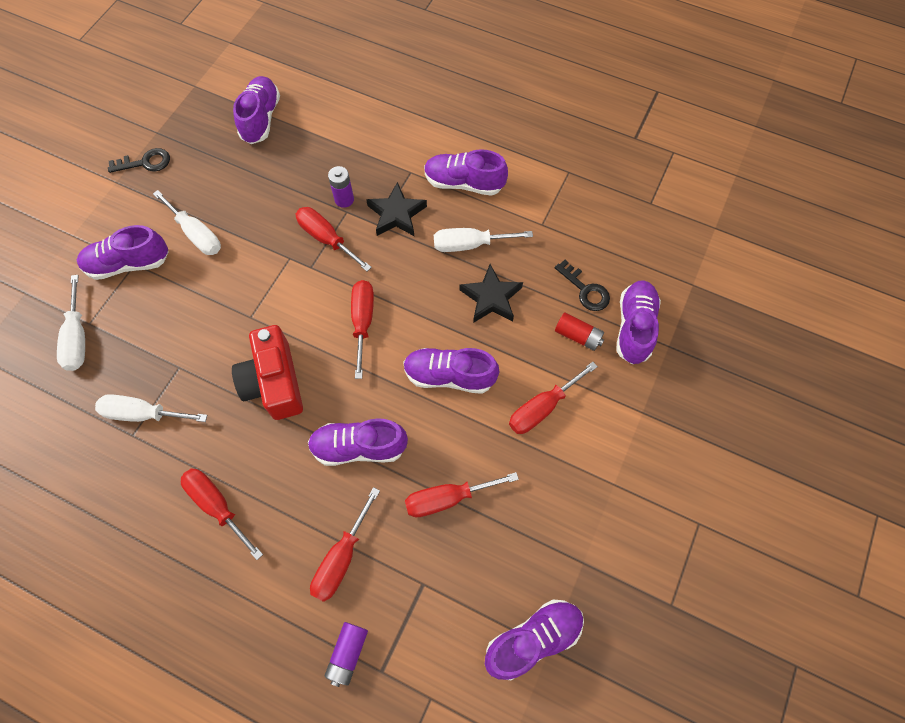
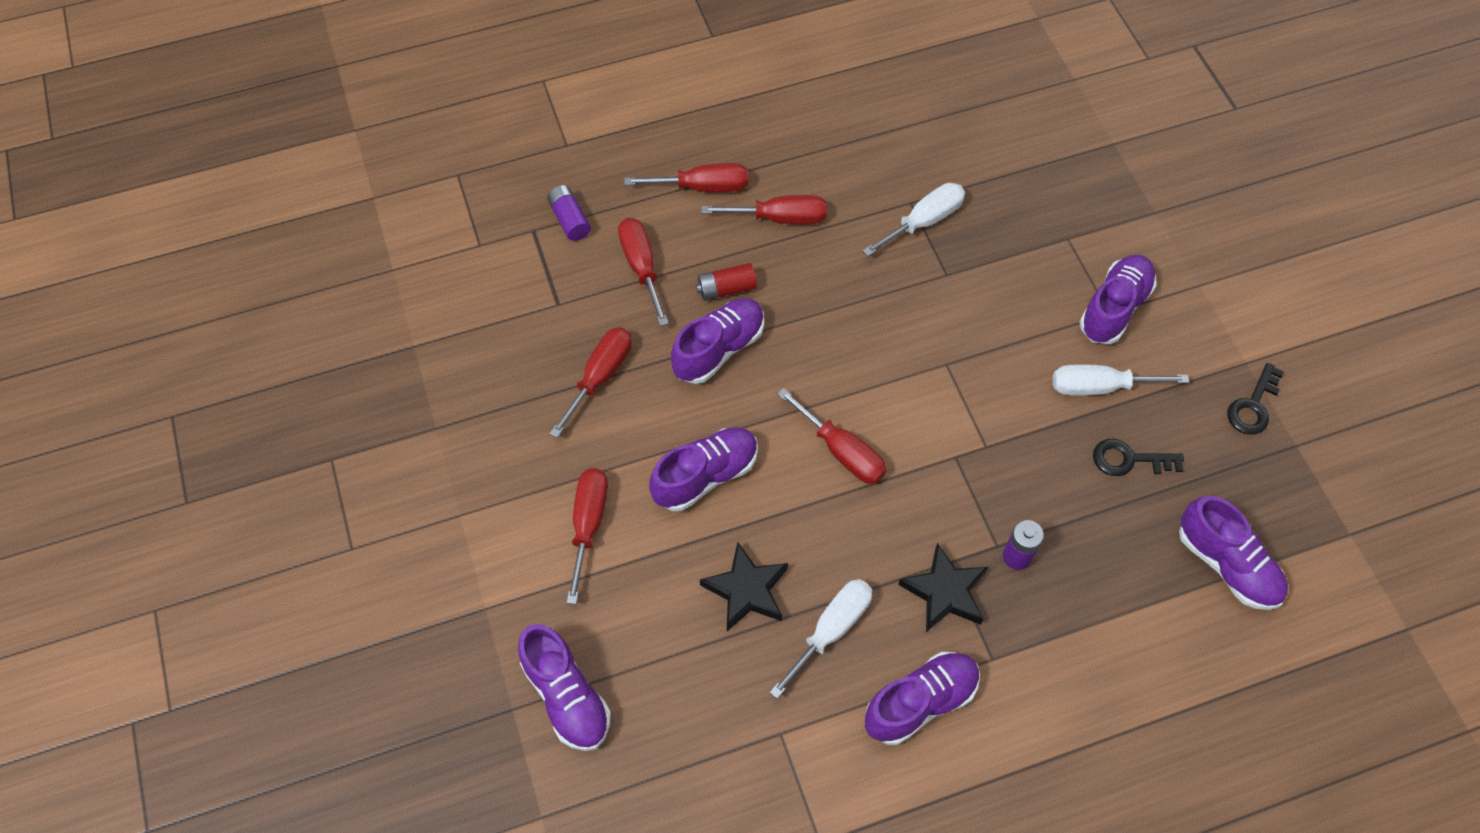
camera: 135 degrees right, 5 degrees down
white screwdriver [57,275,85,371] -> none
red camera [232,325,303,420] -> none
red screwdriver [296,207,372,271] -> red screwdriver moved to [624,163,748,192]
purple shoe [485,599,584,680] -> none
black key [554,260,610,311] -> black key moved to [1093,439,1184,476]
red battery [555,313,604,351] -> red battery moved to [696,263,757,301]

